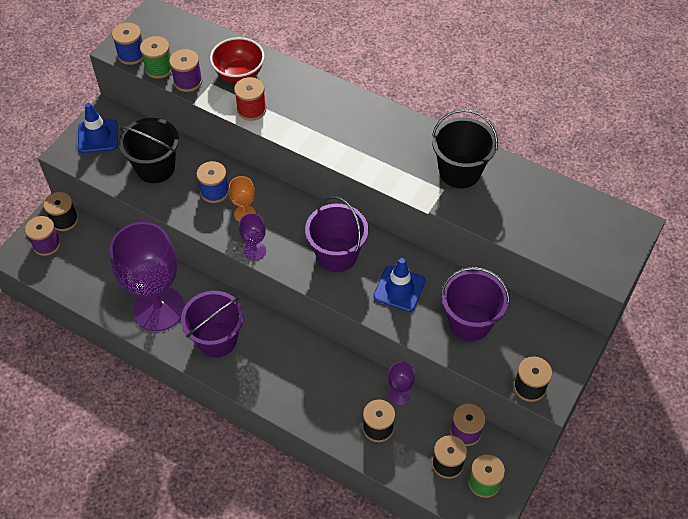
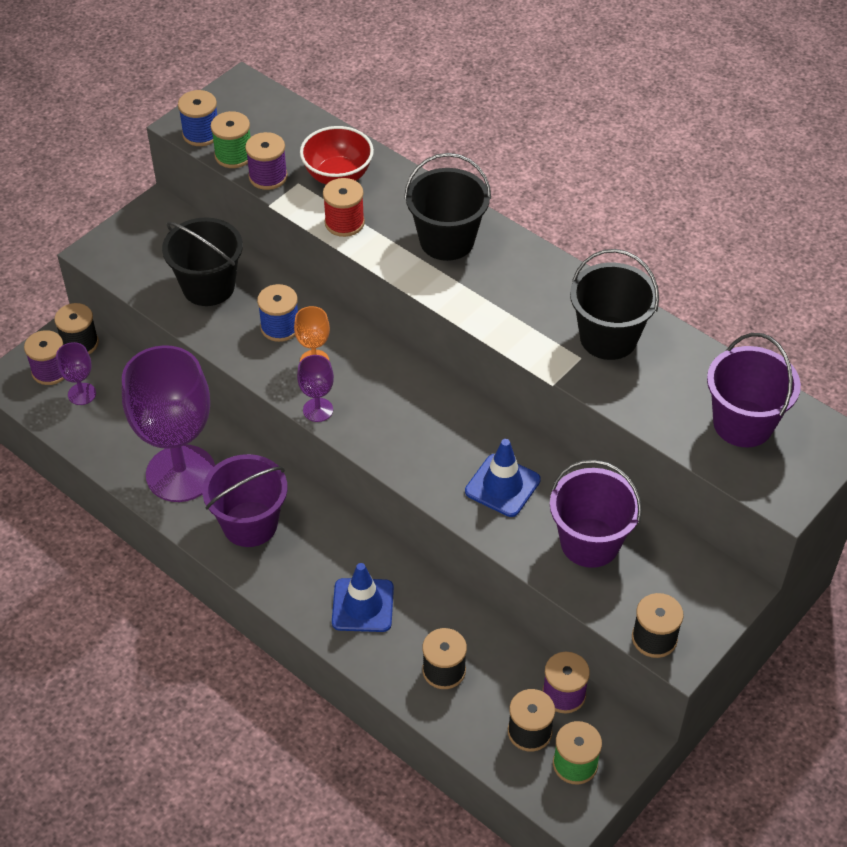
camera: 10 degrees right, 5 degrees down
blue traffic cone [78,103,118,153] -> blue traffic cone moved to [332,563,394,632]
purple bucket [305,196,368,272] -> purple bucket moved to [707,333,801,447]
purple goblet [388,362,415,406] -> purple goblet moved to [56,342,96,405]
none -> black bucket [404,153,491,261]

